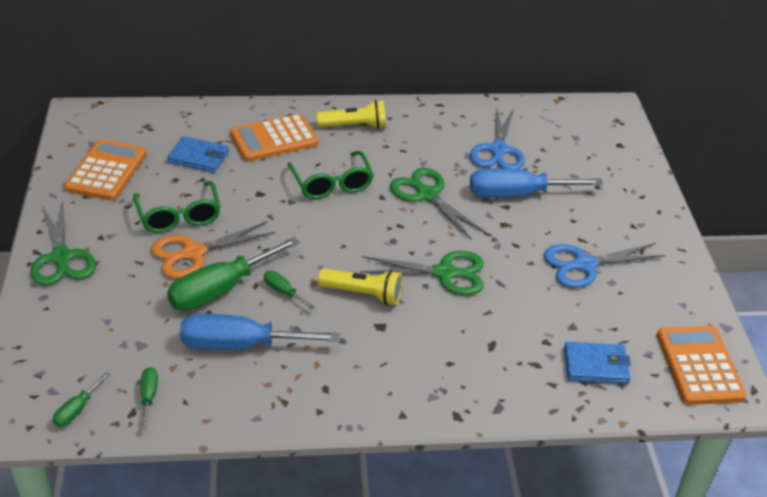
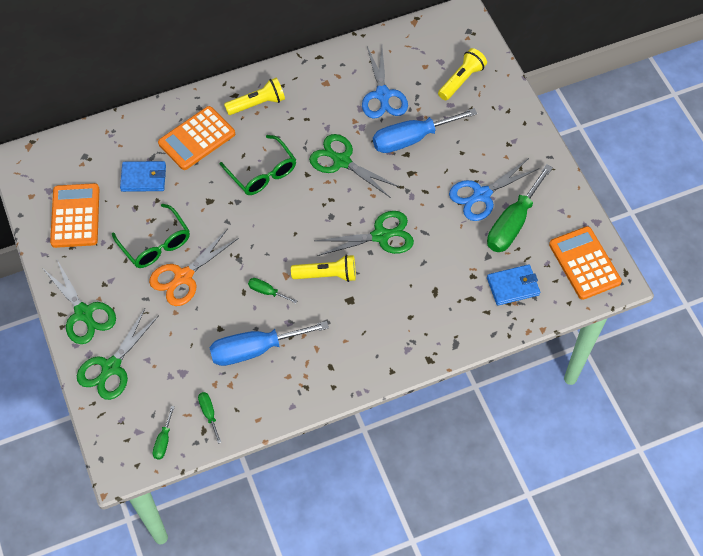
camera: 15 degrees left, 20 degrees up
green screwdriver [167,237,300,311] -> green screwdriver moved to [487,164,553,252]
none -> green scissors [77,309,159,400]
none -> yellow flashlight [438,48,487,101]

